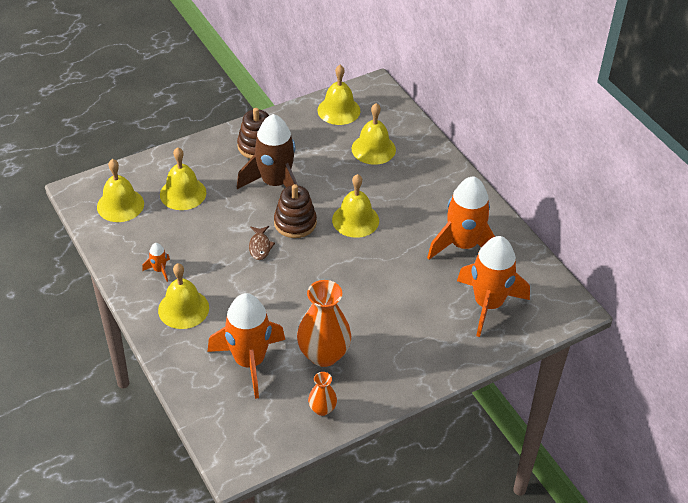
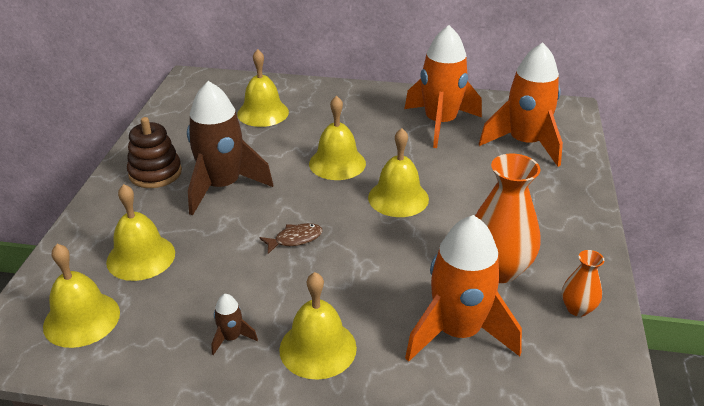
camera: 50 degrees left, 10 degrees down
orange rocket [142,243,170,282] -> brown rocket [211,294,258,355]
brown fish [249,226,275,260] -> brown fish turned 60 degrees counterclockwise [259,223,323,254]
brown stacking toy [274,184,317,238] -> none
yellow bell [318,65,360,125] -> yellow bell moved to [368,128,429,217]

